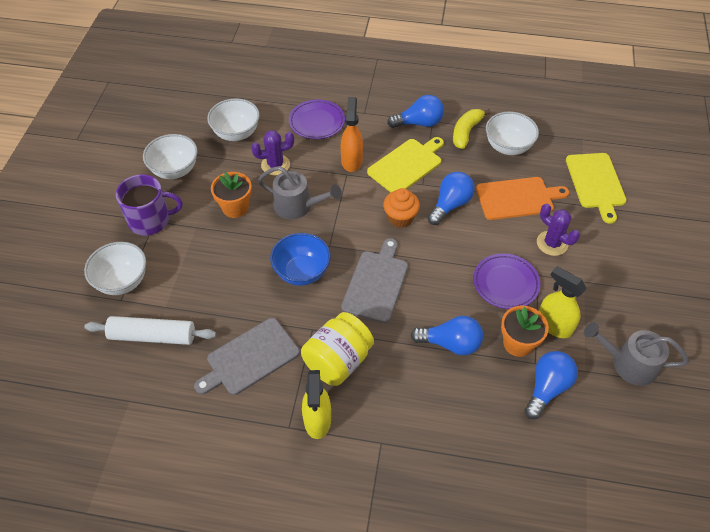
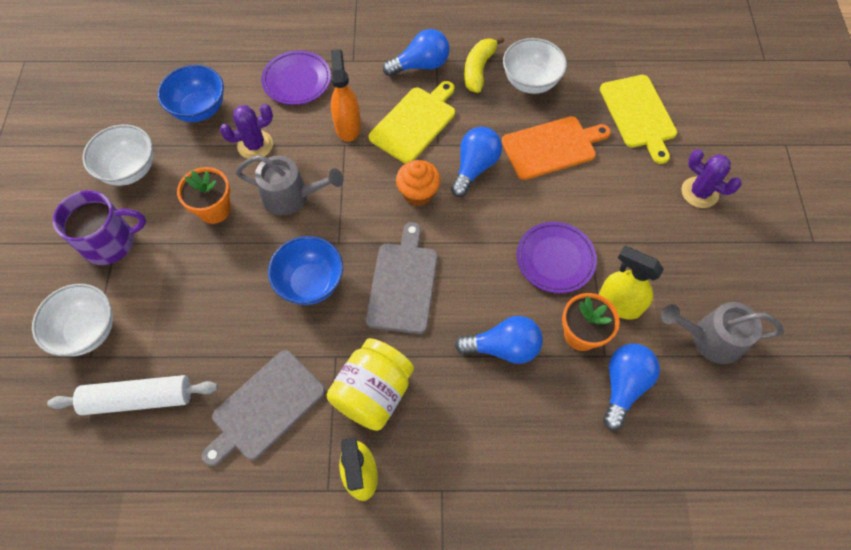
camera: 10 degrees left, 10 degrees up
white bowl [207,98,260,141] -> blue bowl [158,65,224,122]
purple cactus [537,203,580,256] -> purple cactus moved to [682,149,742,208]

